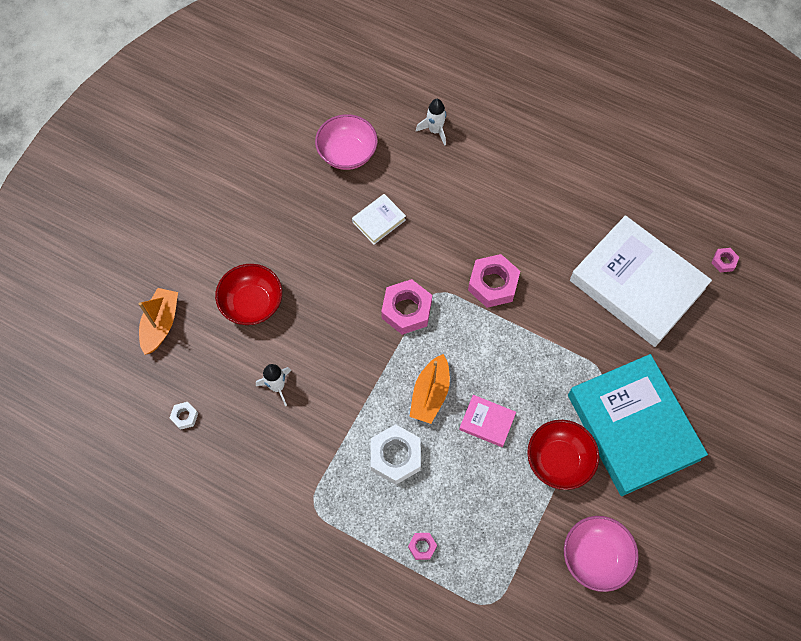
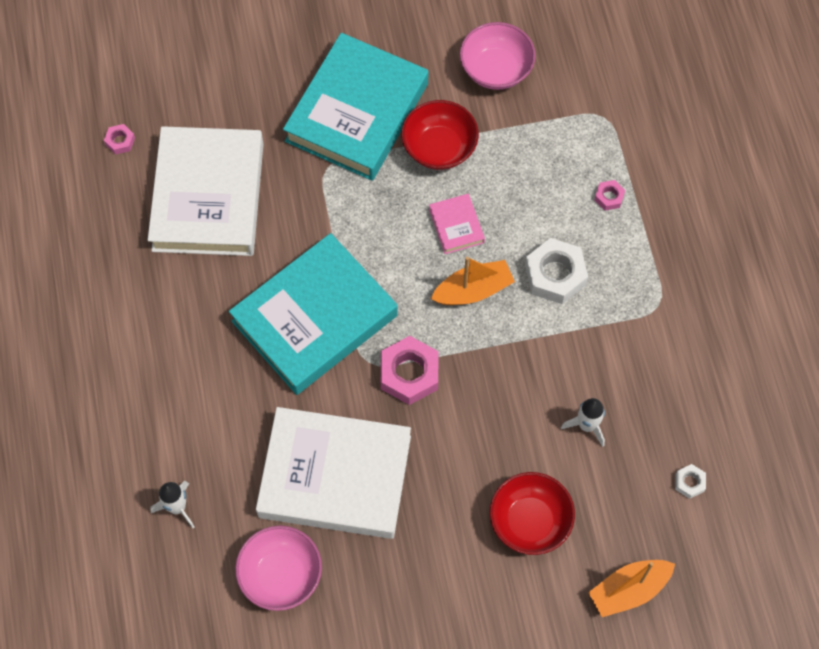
camera: 130 degrees left, 0 degrees up
white book [352,194,406,245] -> white book [256,407,411,539], size x2.44
pink nut [468,254,520,308] -> turquoise book [229,233,398,395]

